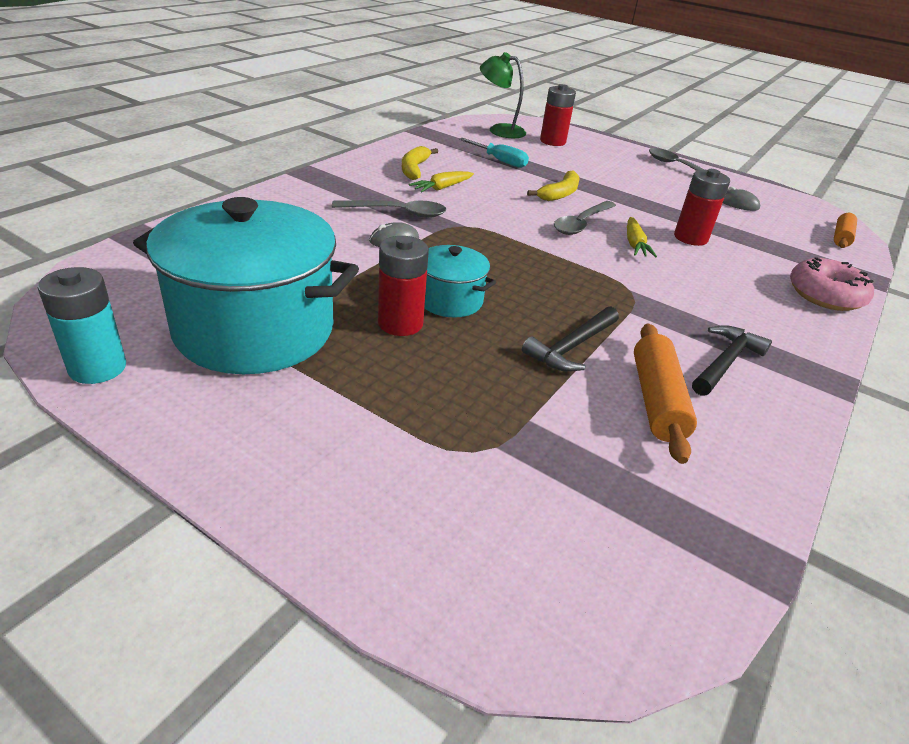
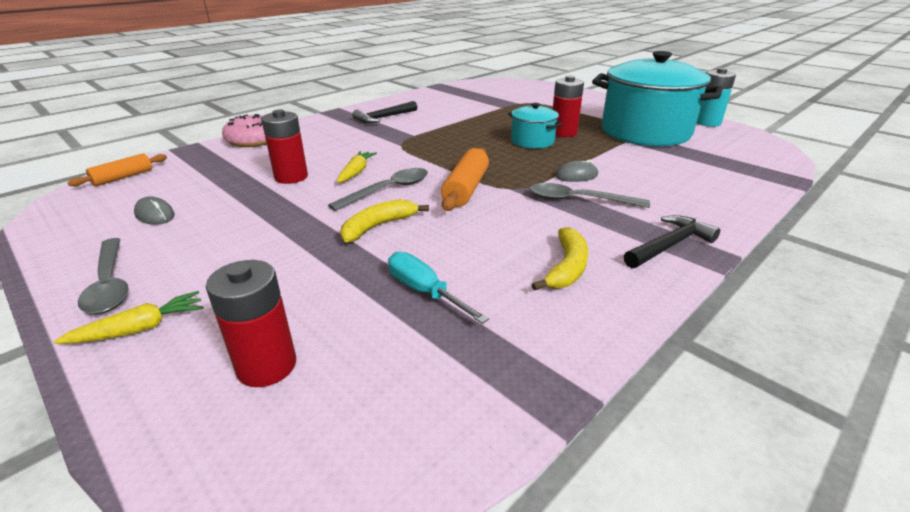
camera: 165 degrees left, 5 degrees down
yellow carrot [409,171,474,193] -> yellow carrot moved to [54,291,203,344]
green lamp [480,52,526,138] -> none
black hammer [522,307,619,372] -> black hammer moved to [624,215,720,268]
orange rolling pin [634,323,697,464] -> orange rolling pin moved to [441,148,489,211]

